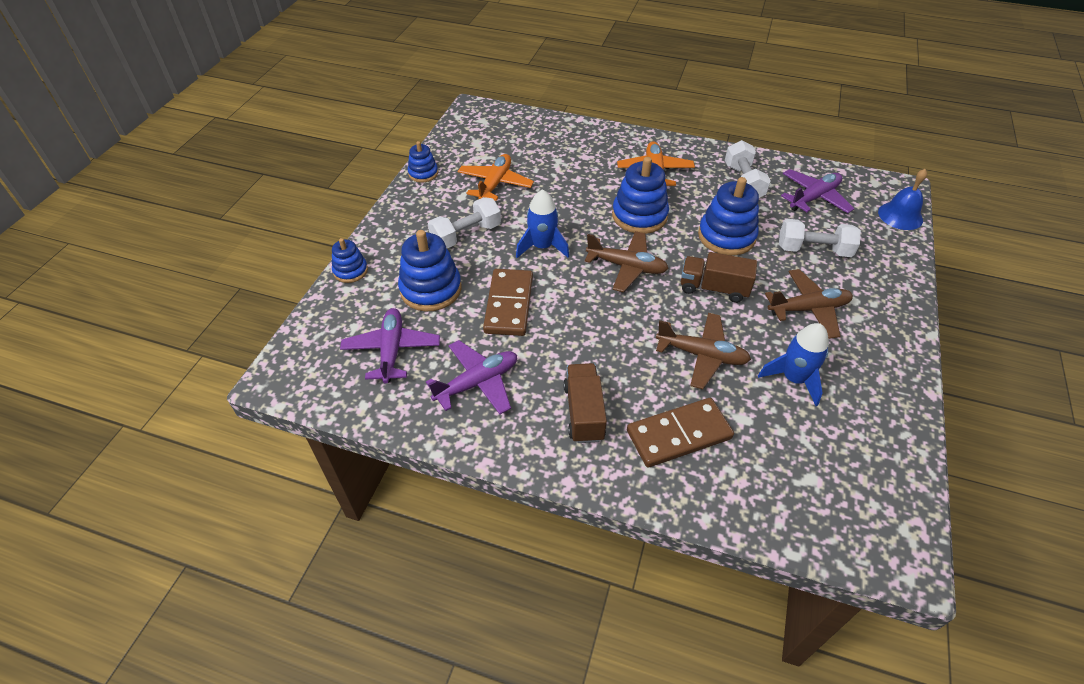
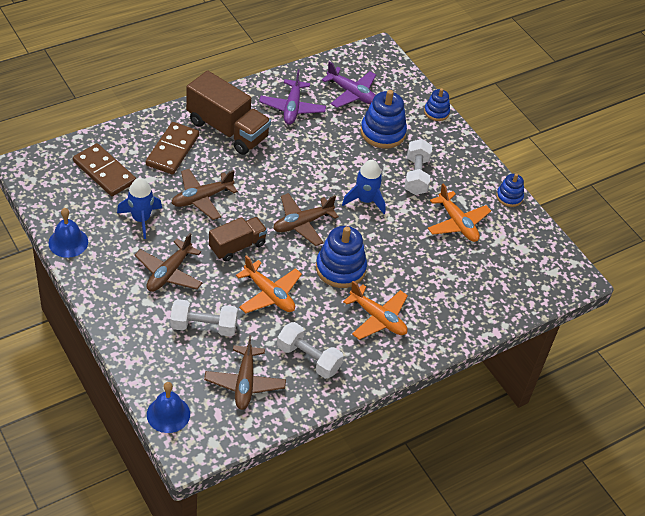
camera: 125 degrees right, 0 degrees up
brown domino [483,269,533,336] -> brown domino moved to [73,143,136,196]
brown truck [563,363,607,443] -> brown truck [186,70,271,155], size x1.64
blue stacking toy [698,177,759,256] -> orange plane [236,255,302,313]
white dumbbell [779,219,861,257] -> white dumbbell turned 45 degrees clockwise [170,299,238,337]
purple plane [781,169,855,213] -> brown plane [204,335,286,410]
none -> blue bell [48,208,88,258]

